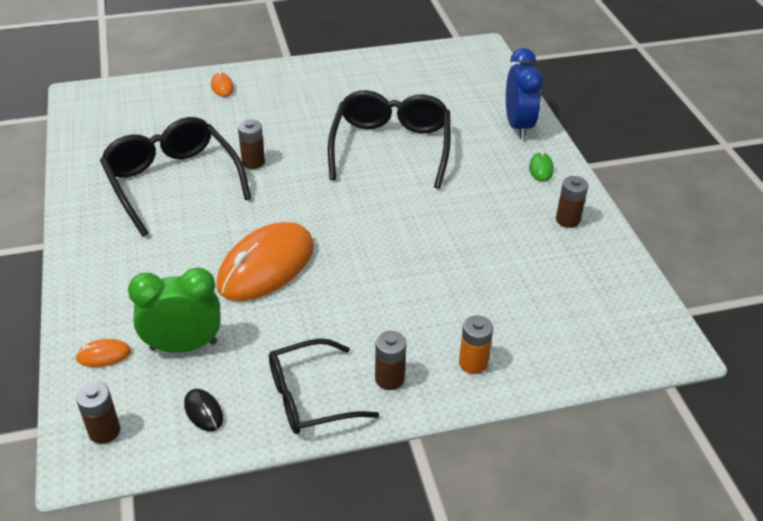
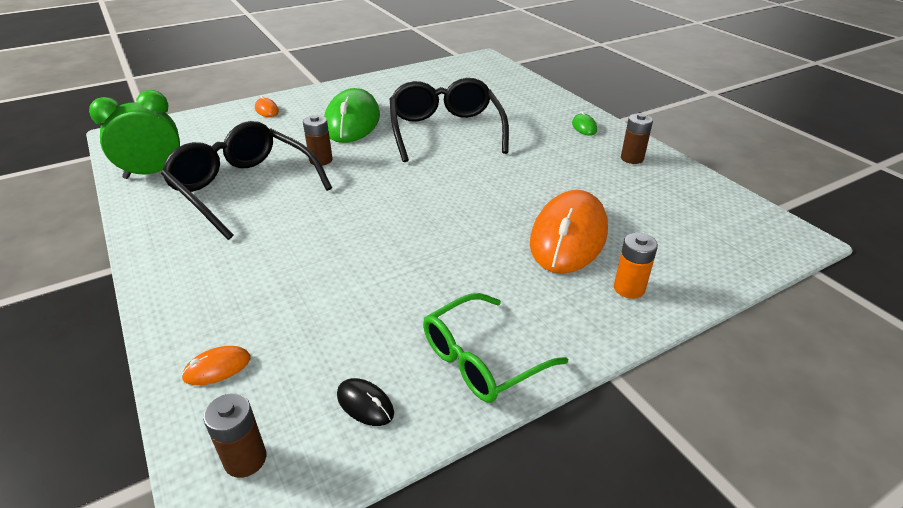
camera: 15 degrees left, 5 degrees down
green clock [128,267,221,352] -> green clock moved to [89,90,180,179]
orange mouse [216,222,314,301] -> orange mouse moved to [530,190,608,274]
black glasses [269,339,379,434] -> green glasses [423,293,568,403]
brown battery [375,331,406,390] -> none
blue clock [506,48,543,139] -> none
none -> green mouse [324,88,380,143]

